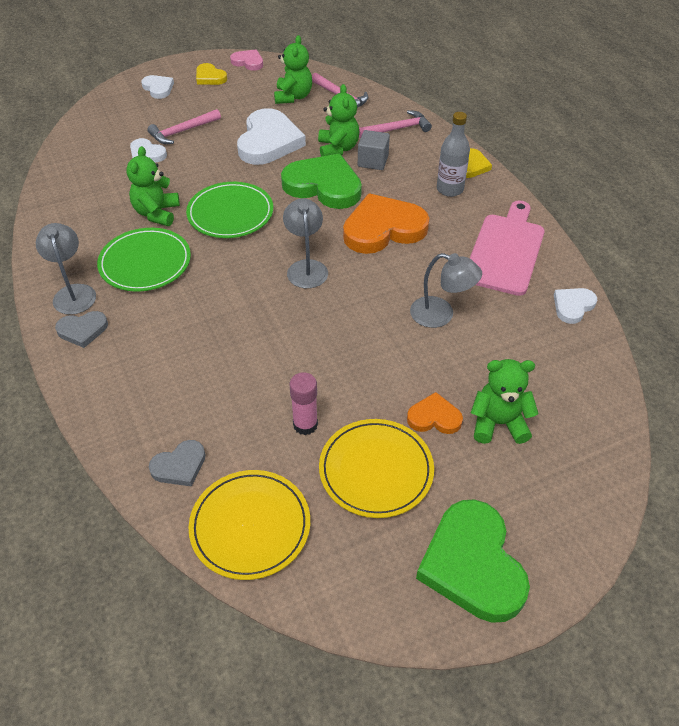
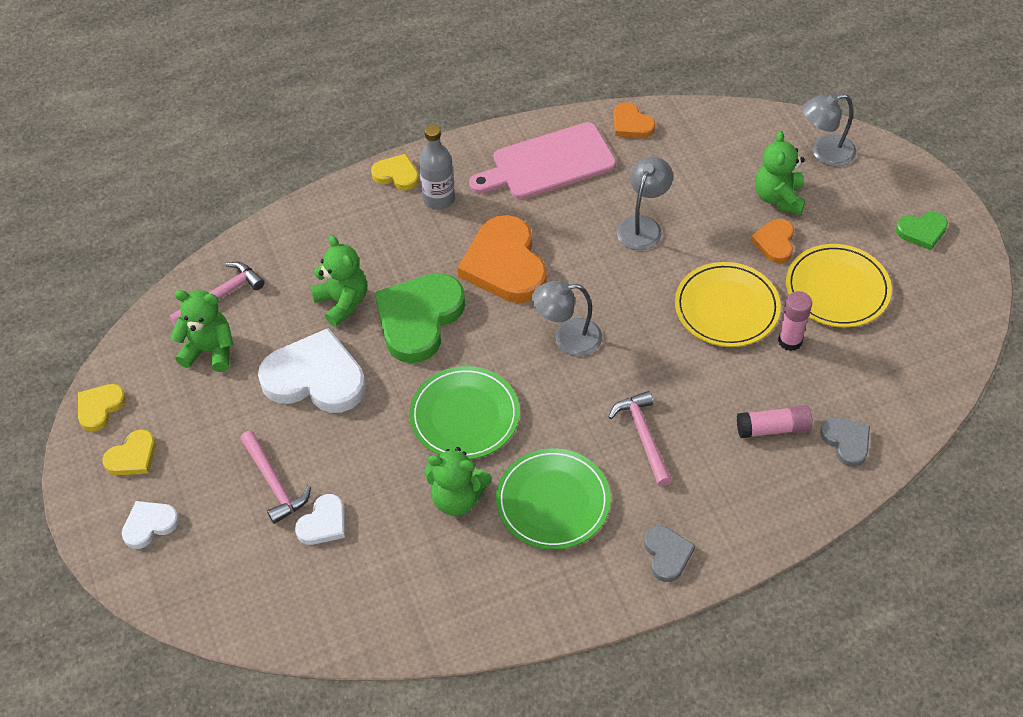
camera: 85 degrees left, 5 degrees up
grey lamp [36,223,96,315] -> grey lamp moved to [802,93,856,167]
yellow plate [188,470,310,580] -> yellow plate moved to [675,262,781,347]
pink heart [230,49,263,71] -> yellow heart [78,384,126,432]
green teddy bear [318,84,359,157] -> green teddy bear turned 60 degrees clockwise [311,235,367,327]
grey cube [358,130,390,170] -> none
pink hammer [359,110,432,138] -> pink hammer moved to [609,391,672,486]
green heart [416,500,530,623] -> green heart [896,212,948,250], size x0.51
pink cutting board [470,200,545,296] -> pink cutting board turned 45 degrees counterclockwise [469,122,616,199]
white heart [554,288,597,324] -> orange heart [613,102,655,138]
none -> pink glue stick [737,405,812,438]

